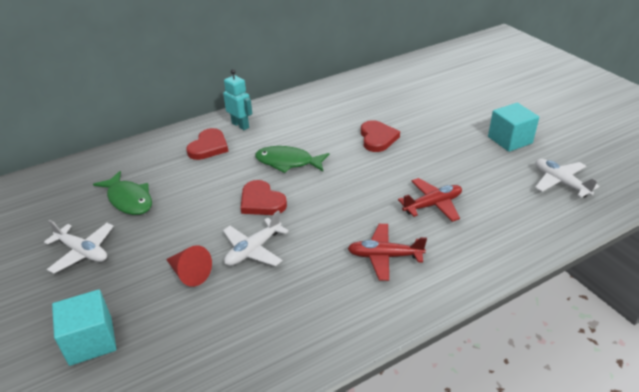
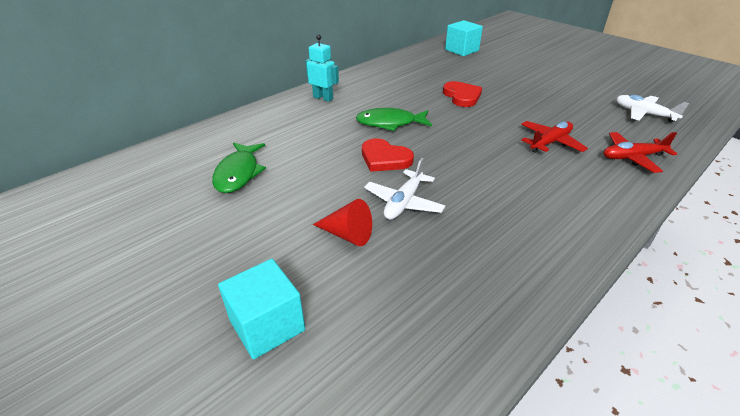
camera: 15 degrees left, 0 degrees up
white plane [44,220,114,274] -> none
green fish [93,171,152,215] -> green fish turned 60 degrees clockwise [212,142,266,193]
red heart [186,128,228,160] -> none
red plane [348,224,427,281] -> red plane moved to [604,132,677,173]
turquoise cube [488,103,539,152] -> turquoise cube moved to [445,20,483,56]

